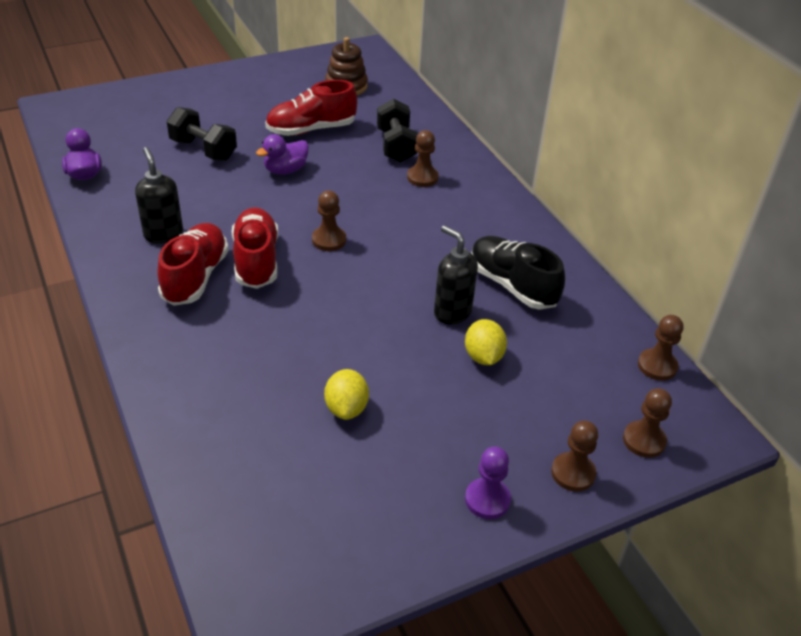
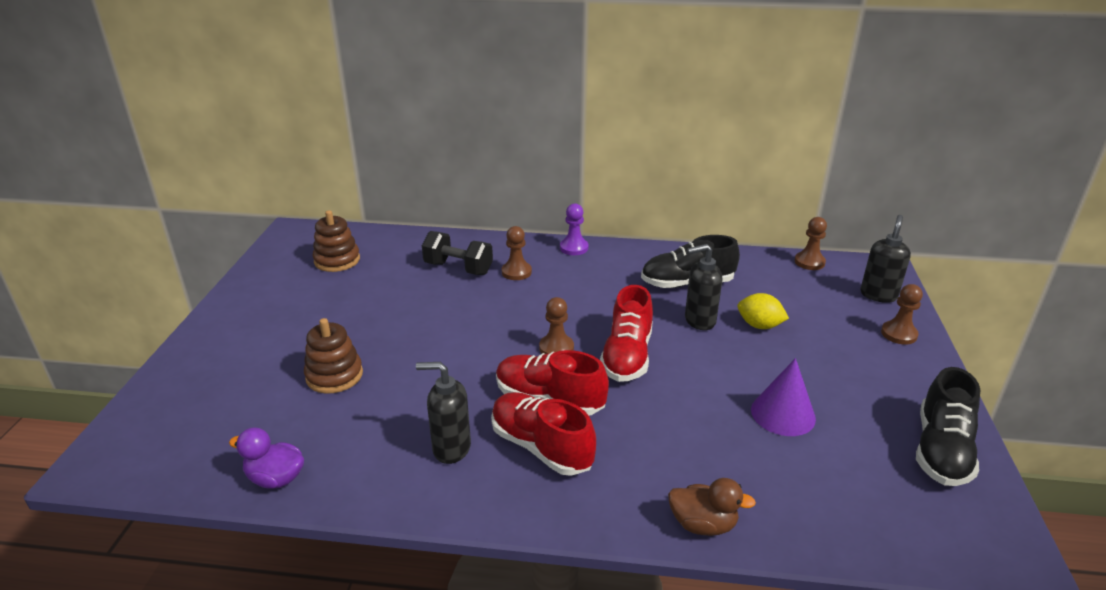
camera: 55 degrees left, 10 degrees down
black dumbbell [167,107,237,161] -> brown stacking toy [304,318,363,394]
purple duck [256,134,309,174] -> none
red shoe [265,80,357,136] -> red shoe moved to [600,285,653,382]
yellow lemon [324,369,369,420] -> purple cone [751,358,816,436]
purple pawn [465,447,511,519] -> purple pawn moved to [560,203,588,255]
brown pawn [623,388,672,458] -> black soap dispenser [861,215,911,303]
none -> brown duck [668,478,756,536]
none -> black shoe [916,367,980,486]

